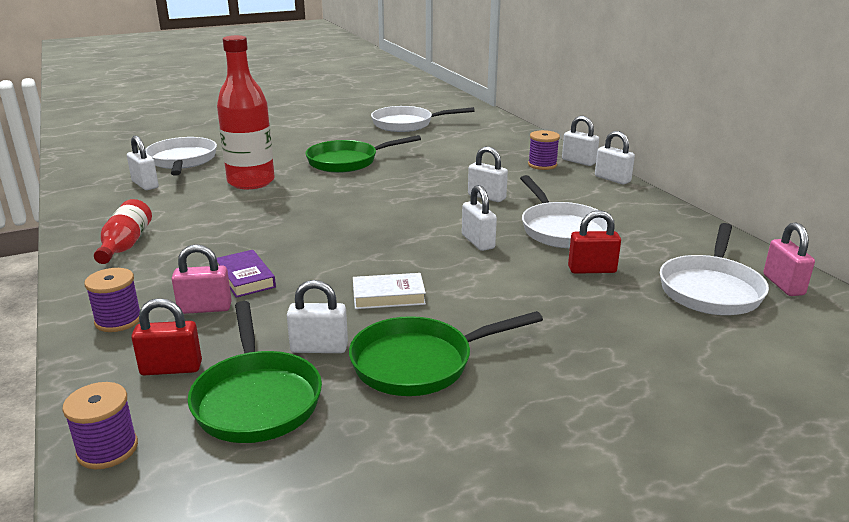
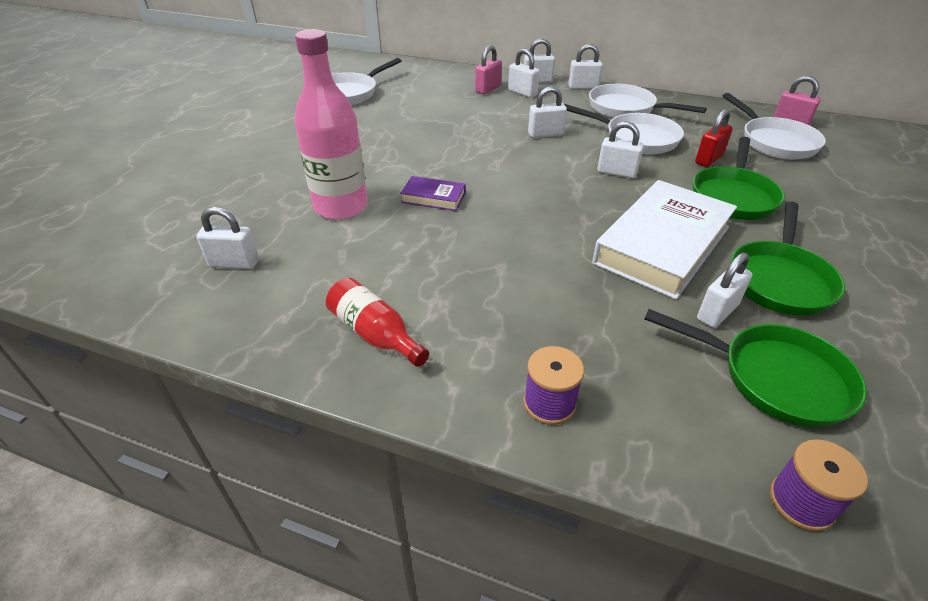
camera: 45 degrees left, 15 degrees up
red padlock [132,298,202,375] -> none
white pan [145,137,217,176] -> white pan moved to [589,84,707,118]
pink padlock [172,244,232,314] -> pink padlock moved to [475,45,502,94]
red bottle [217,35,275,189] -> pink bottle [294,29,368,219]
purple book [217,250,276,298] -> purple book moved to [400,176,466,211]
green pan [305,135,421,173] -> green pan moved to [693,137,785,220]
white book [353,273,426,309] -> white book [592,180,737,300], size x2.20
purple spool [528,130,560,170] -> white padlock [508,49,540,98]

